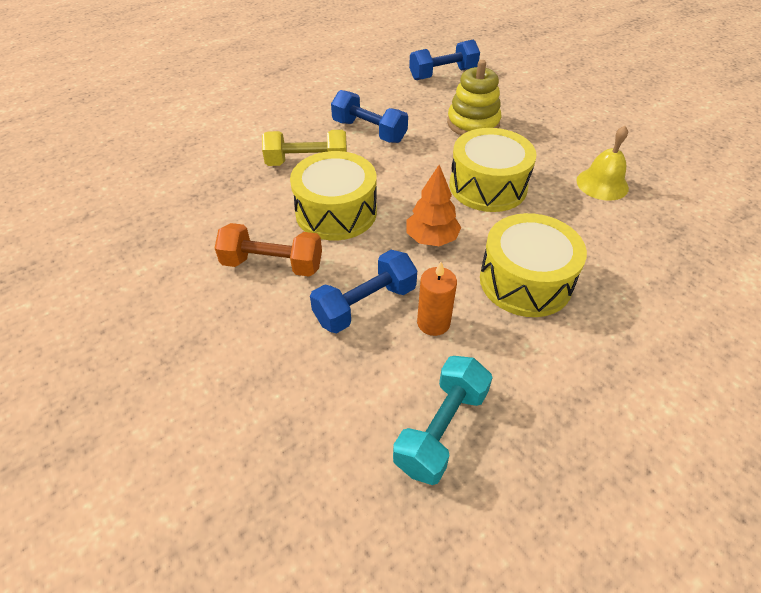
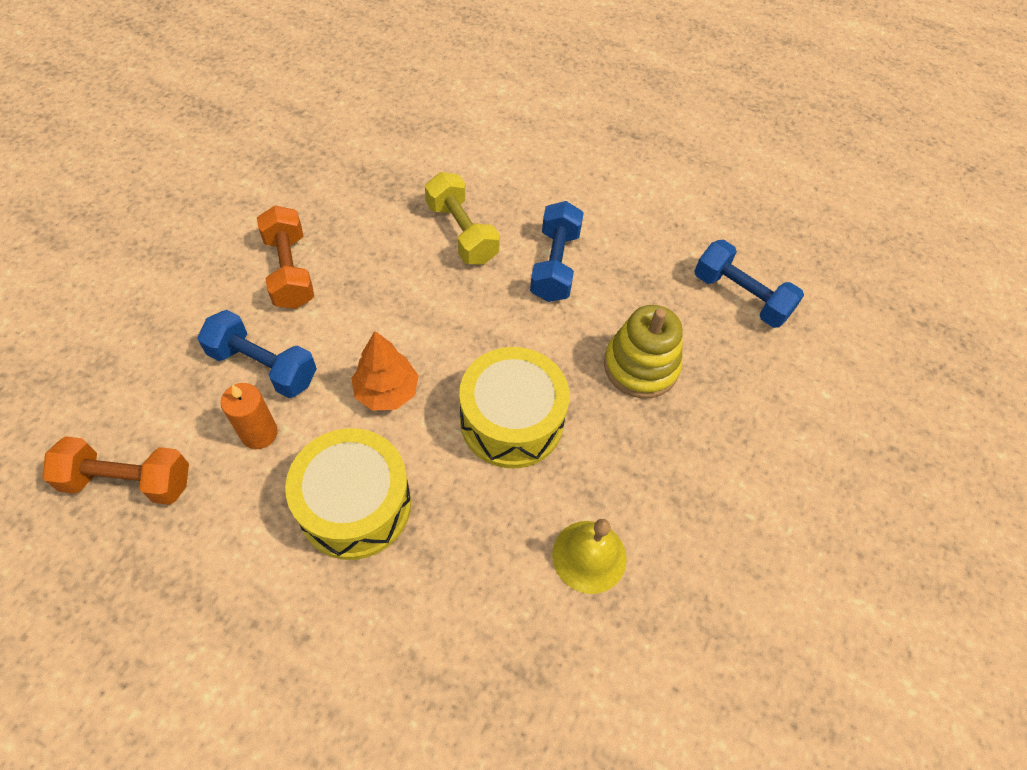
camera: 60 degrees right, 10 degrees up
yellow drum [290,151,377,240] -> none
turquoise dumbbell [393,356,493,485] -> orange dumbbell [42,436,189,505]

